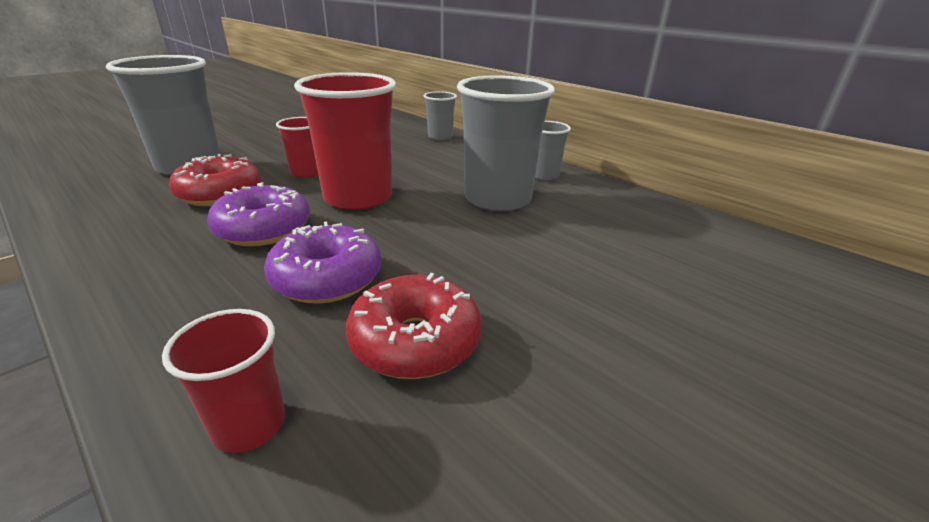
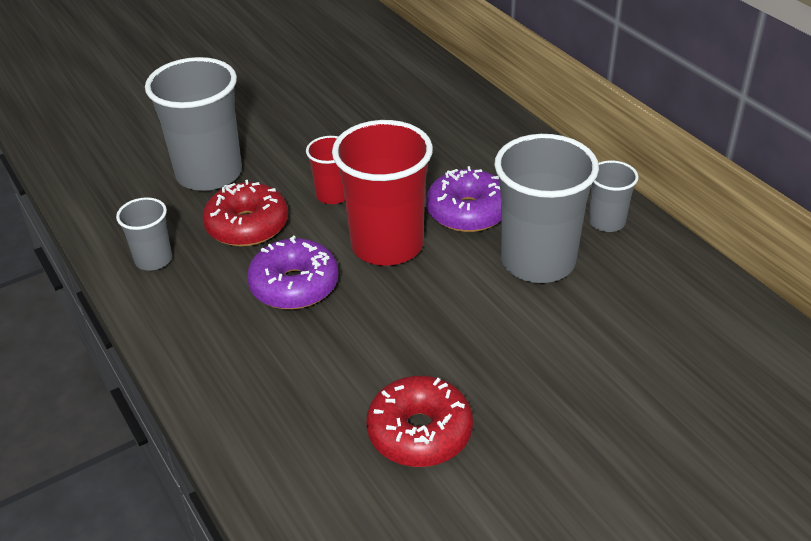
camera: 15 degrees right, 10 degrees up
red cup [162,309,285,453] -> none
purple donut [264,221,381,304] -> purple donut moved to [426,166,501,232]
grey cup [424,91,457,140] -> grey cup moved to [116,197,172,271]

